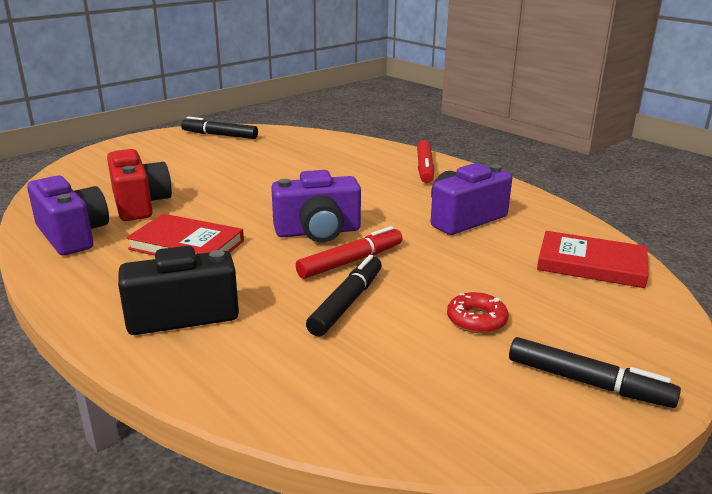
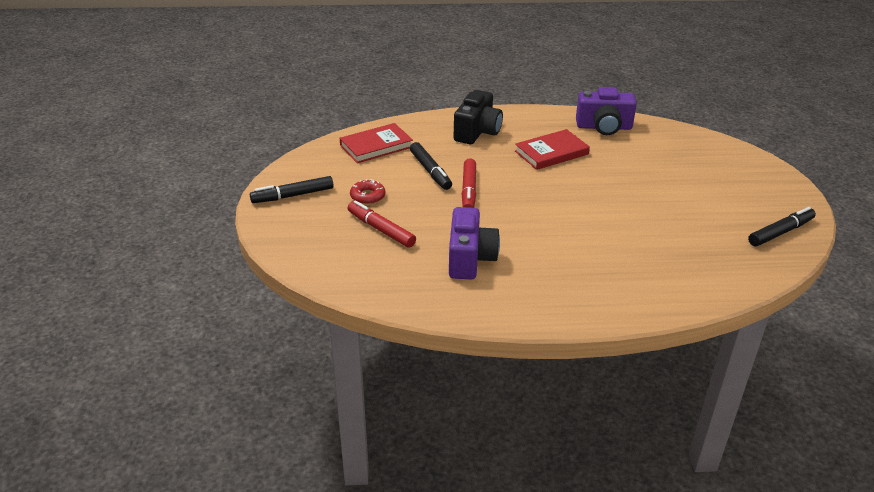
camera: 130 degrees right, 10 degrees up
red camera [107,149,172,221] -> none
purple camera [271,170,361,242] -> none
red marker [417,140,434,183] -> red marker moved to [347,200,416,248]
red book [537,231,649,288] -> red book moved to [340,123,413,163]

